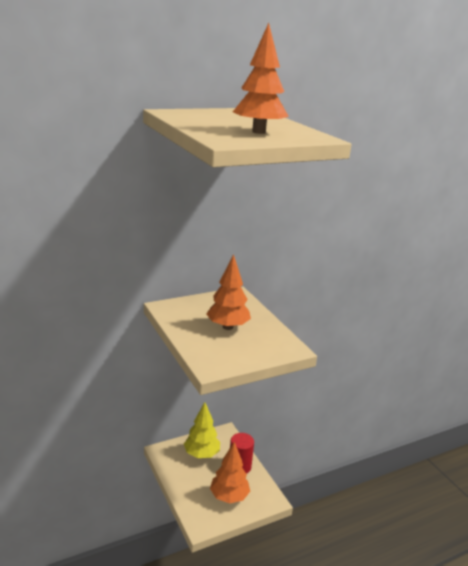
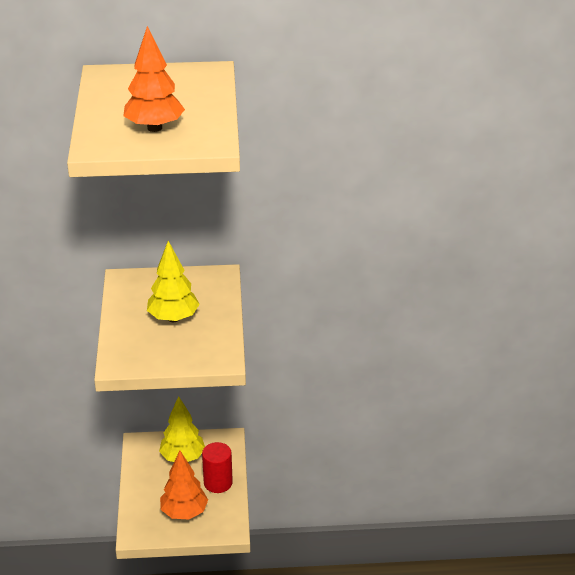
camera: 25 degrees right, 10 degrees up
orange tree [207,254,251,330] -> yellow tree [147,241,200,322]

